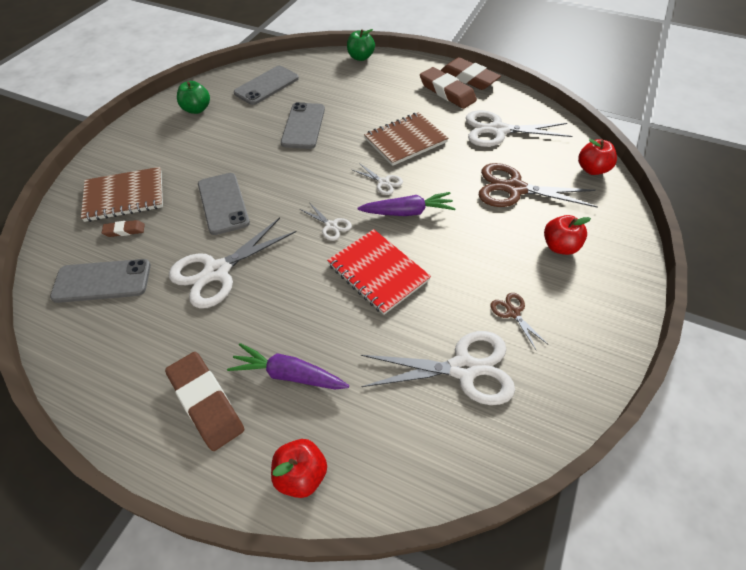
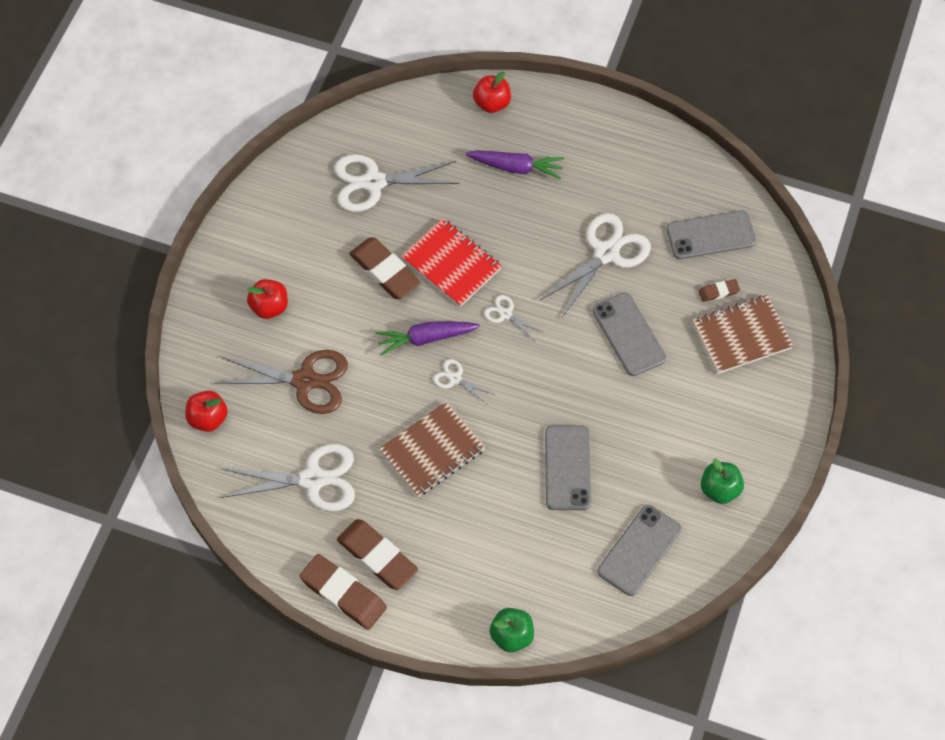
camera: 175 degrees right, 10 degrees up
brown eraser [165,352,244,451] -> brown eraser moved to [349,237,421,299]
brown scissors [490,293,549,350] -> none

